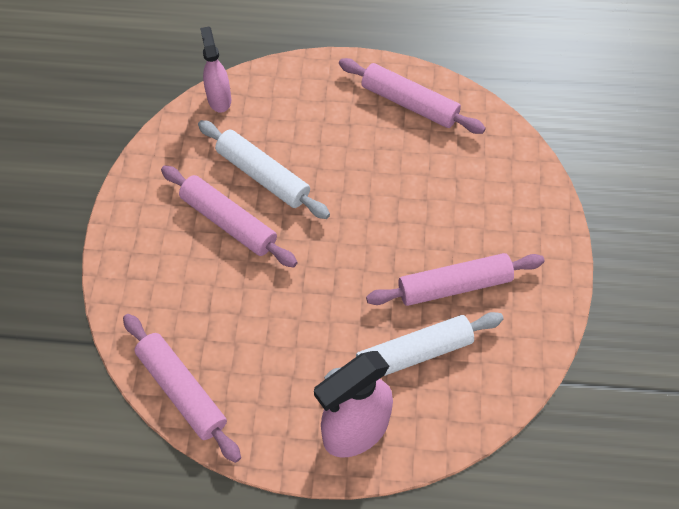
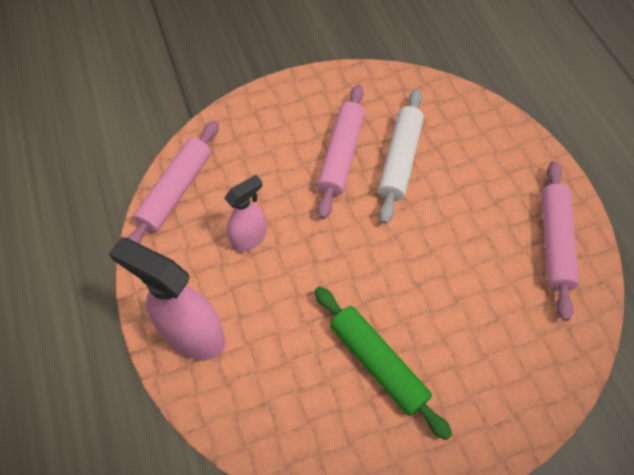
camera: 65 degrees right, 0 degrees up
pink spray bottle [200,27,231,113] -> pink spray bottle moved to [224,175,266,252]
white rolling pin [324,312,504,379] -> none
pink rolling pin [366,253,545,306] -> green rolling pin [315,286,452,441]

